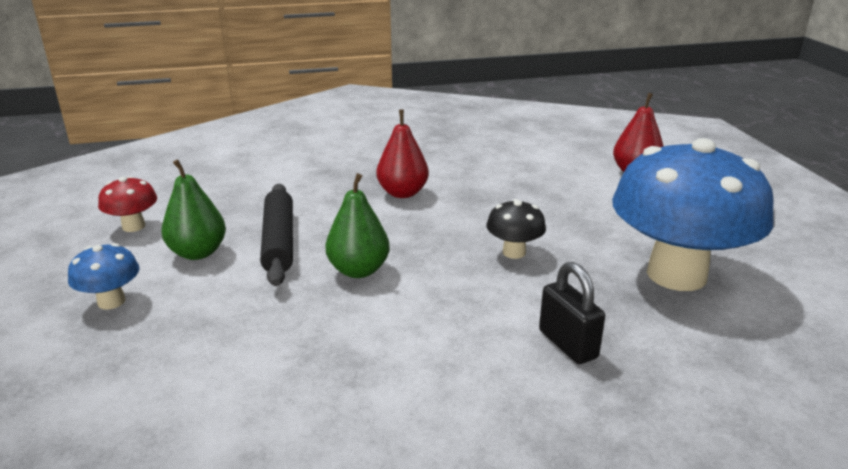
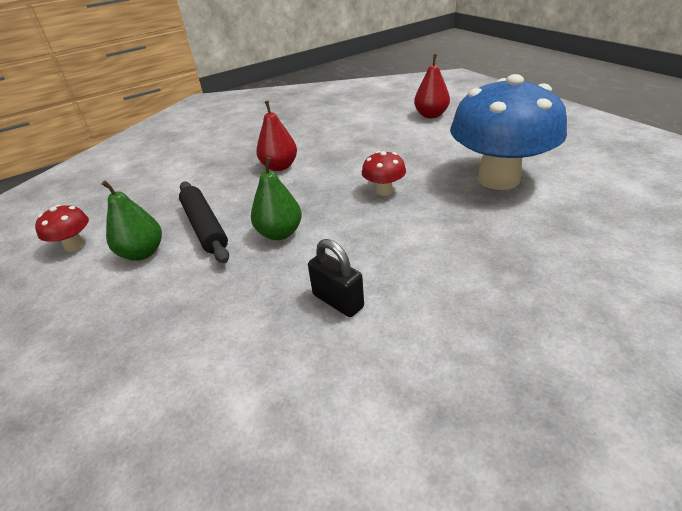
camera: 15 degrees left, 10 degrees up
blue mushroom [68,243,140,310] -> none
black mushroom [486,199,546,259] -> red mushroom [362,151,406,196]
black padlock [539,262,605,364] -> black padlock moved to [308,239,364,317]

